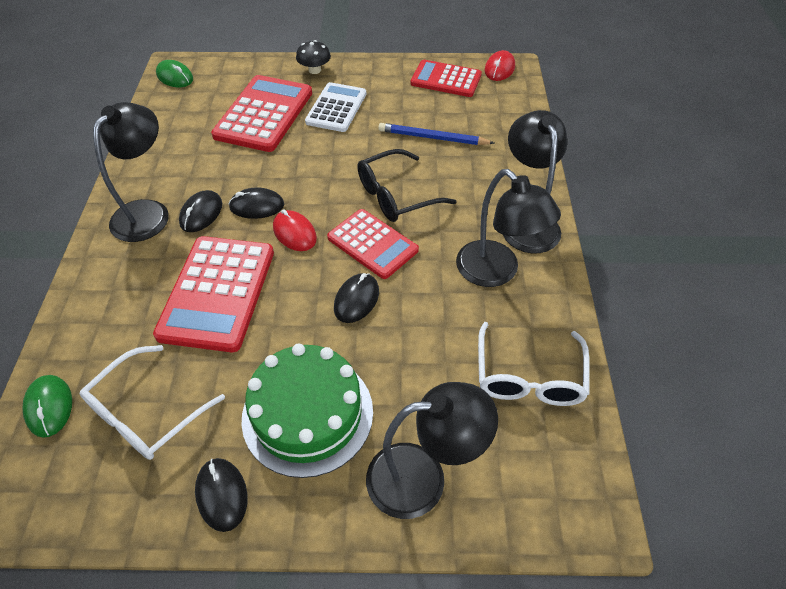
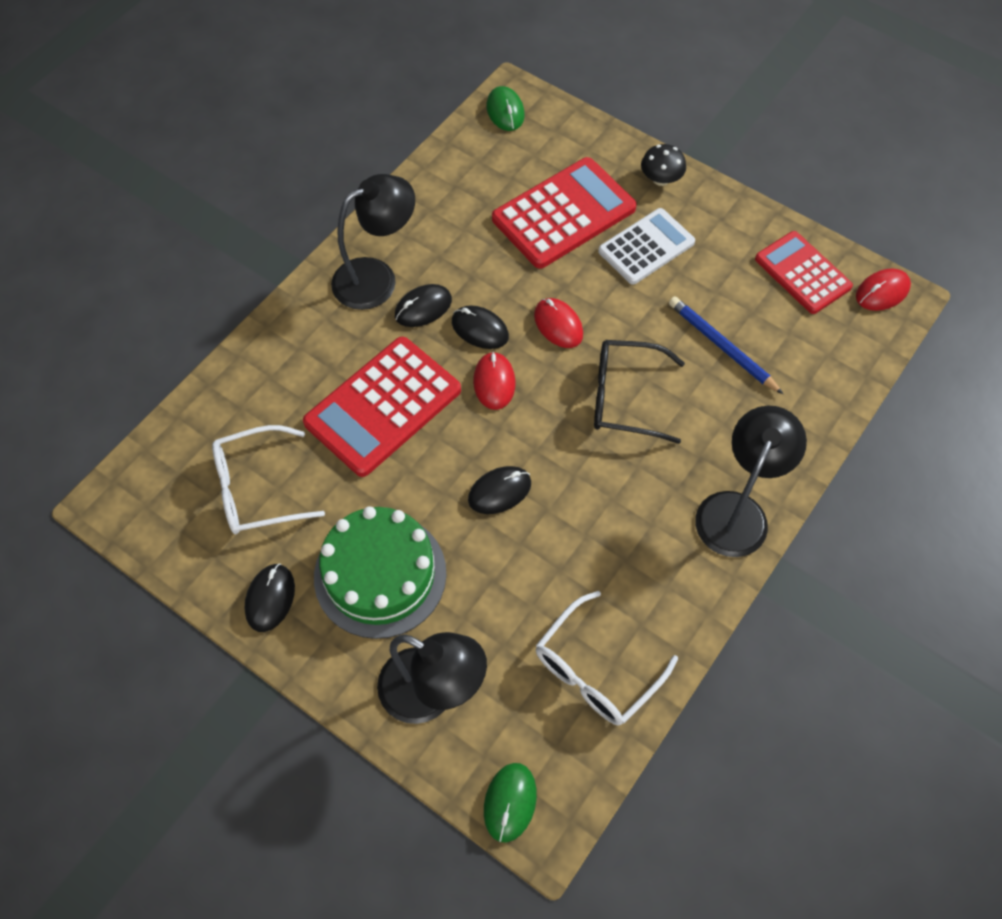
camera: 35 degrees right, 10 degrees up
green mouse [23,375,72,438] -> green mouse moved to [484,763,537,843]
red calculator [327,209,419,279] -> none
black lamp [456,169,561,287] -> none
none -> red mouse [534,298,583,348]

